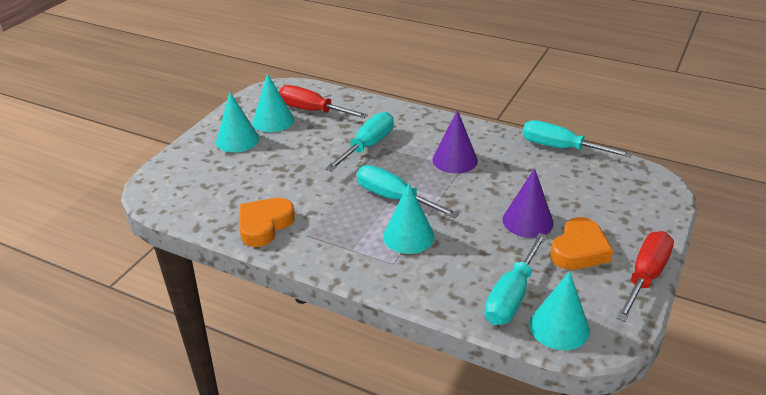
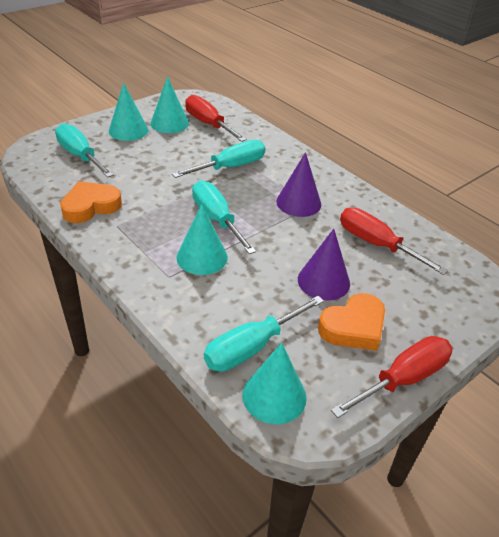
camera: 20 degrees right, 5 degrees up
turquoise screwdriver [522,120,633,158] -> turquoise screwdriver moved to [55,123,114,178]
none -> red screwdriver [340,207,448,275]

